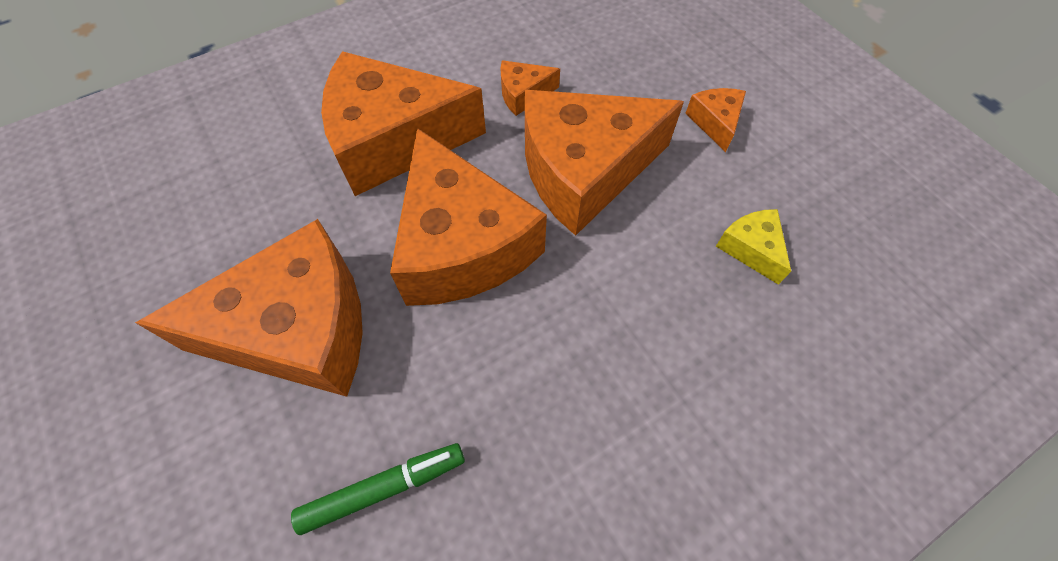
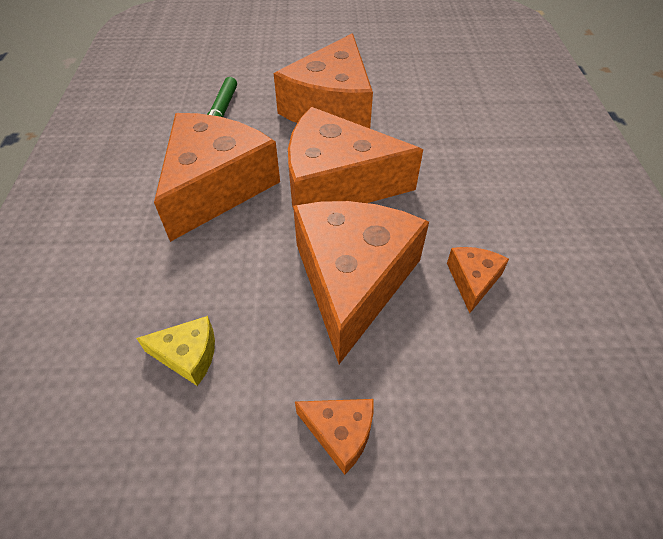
camera: 120 degrees right, 10 degrees down
orange cheese [321,51,486,196] -> orange cheese moved to [154,113,280,242]

